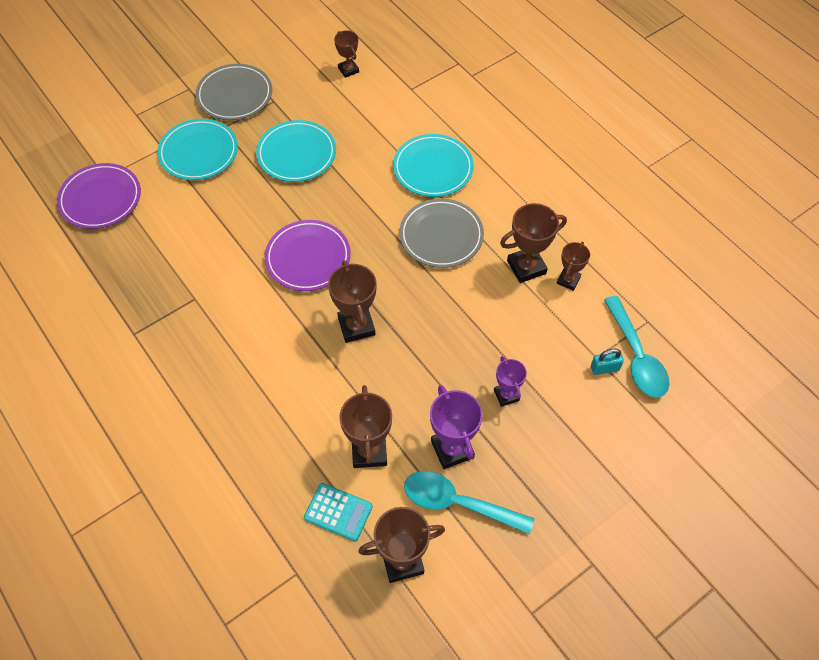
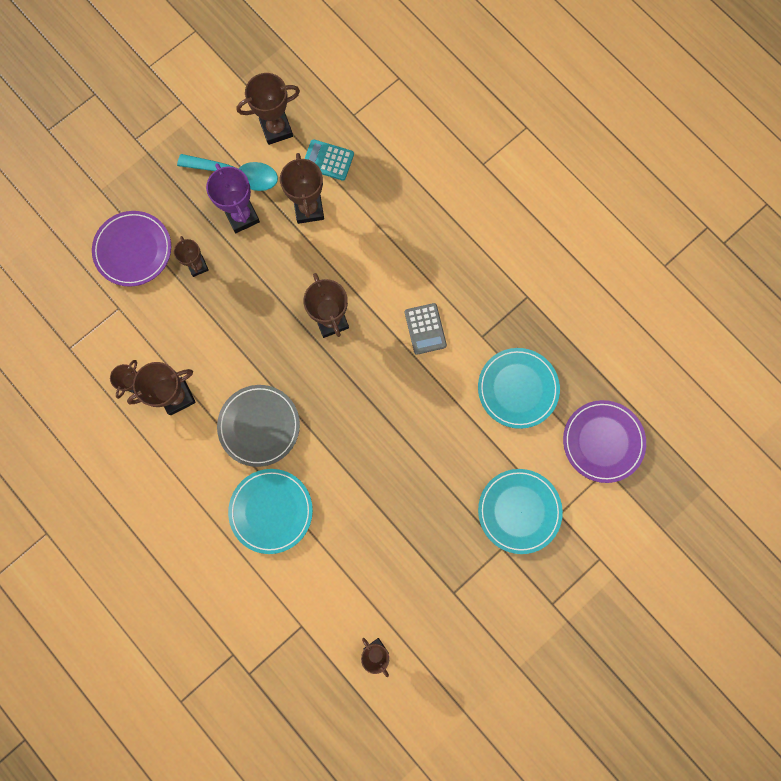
camera: 175 degrees right, 20 degrees up
grey plate [196,64,272,120] -> none
turquoise plate [256,120,336,182] -> turquoise plate moved to [478,348,560,429]
purple plate [265,220,351,291] -> purple plate moved to [92,211,171,287]
purple trophy [494,356,527,407] -> brown trophy [174,236,209,277]
turquoise padlock [591,349,624,375] -> none
turquoise spoon [604,296,670,398] -> none
none -> grey calculator [405,303,447,355]

